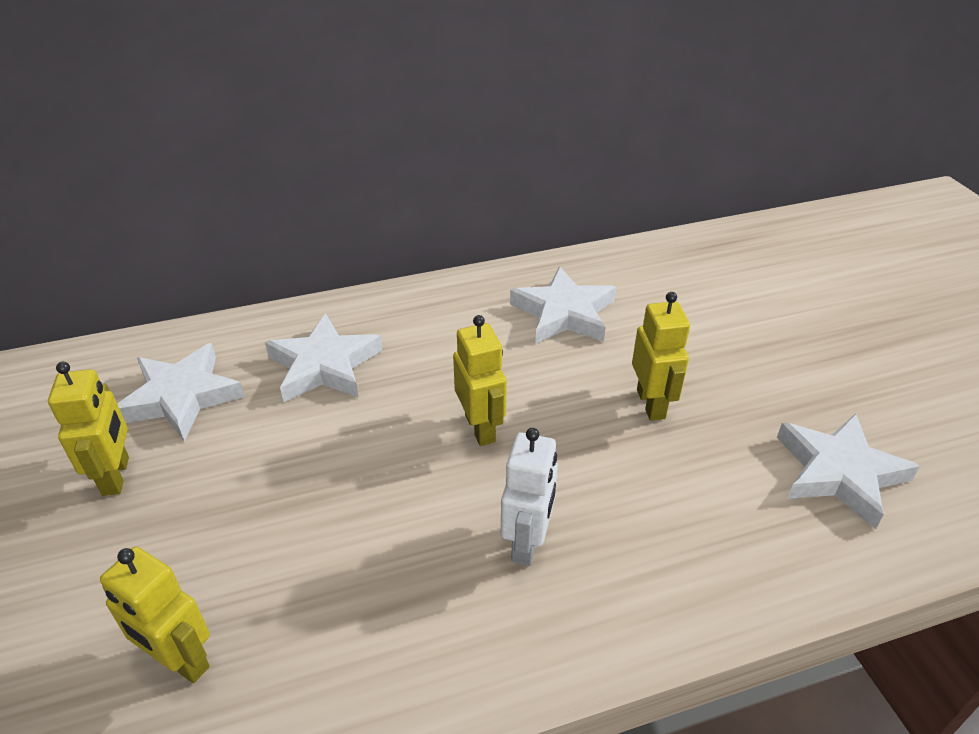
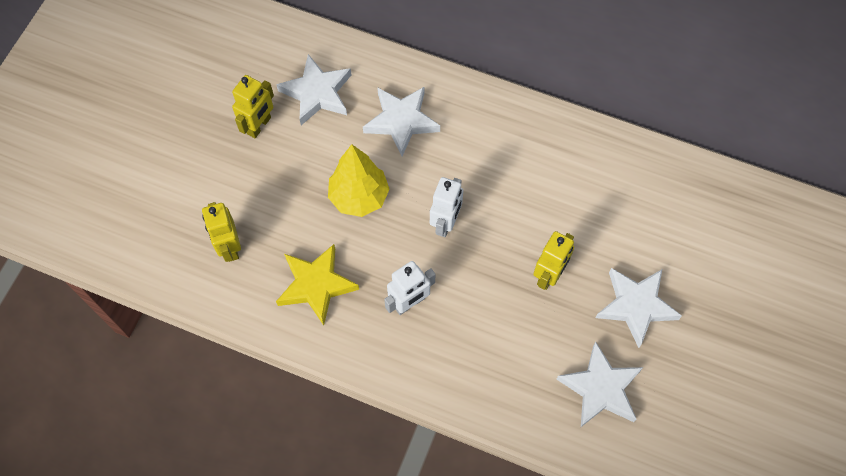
camera: 40 degrees right, 25 degrees up
yellow robot [453,315,507,446] -> white robot [430,177,463,237]
white star [510,266,616,344] -> white star moved to [596,268,682,348]
none -> yellow star [276,244,359,325]
none -> yellow tree [328,144,390,217]

